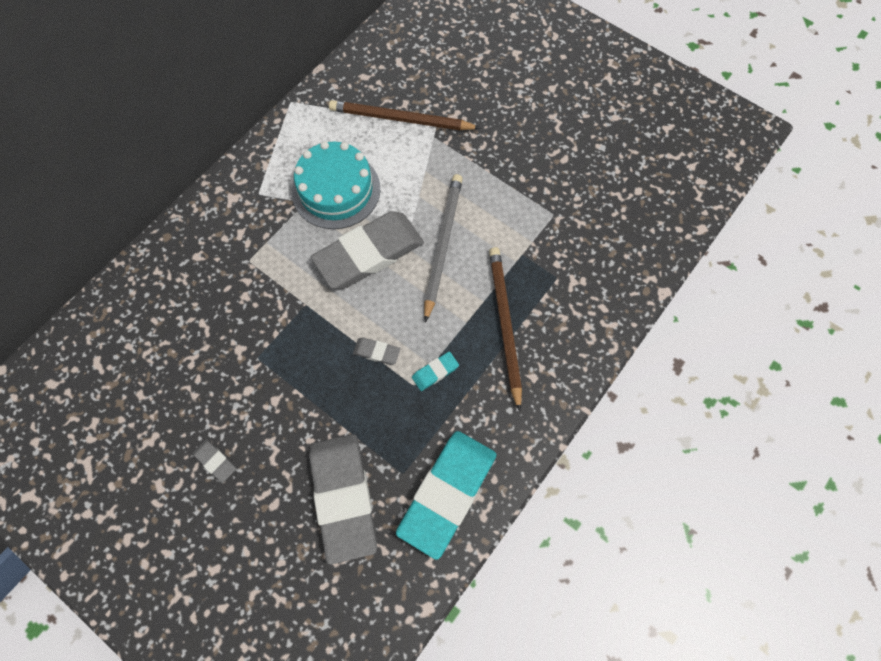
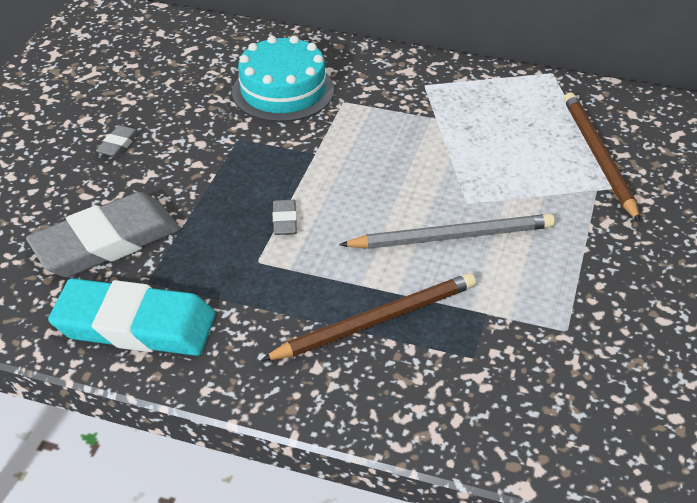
camera: 70 degrees right, 25 degrees down
turquoise cake [292,141,380,229] -> turquoise cake moved to [232,36,334,122]
grey eraser [311,211,424,289] -> none
turquoise eraser [412,352,459,391] -> none

